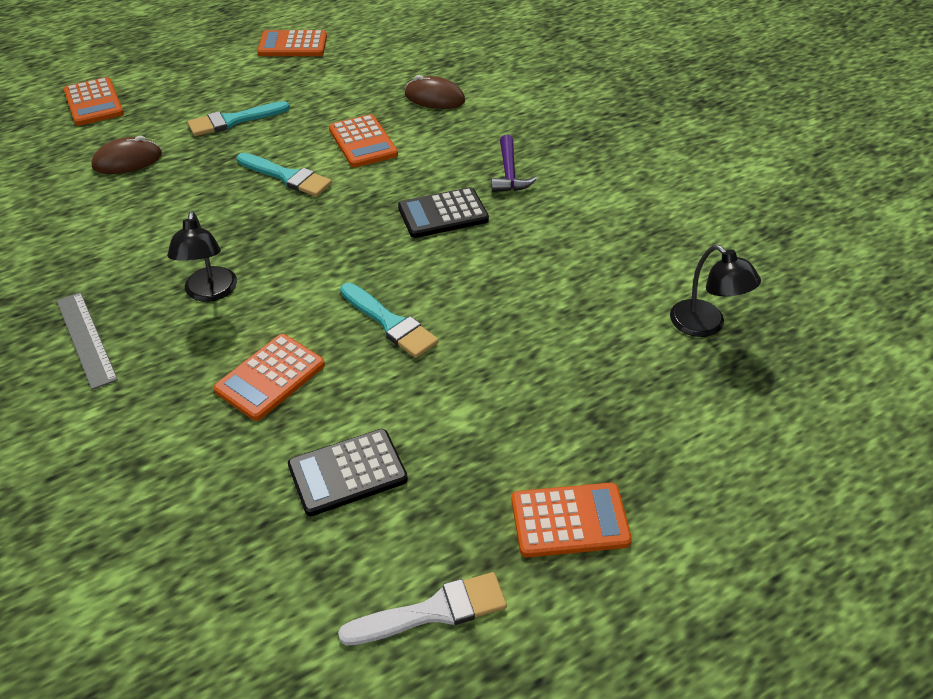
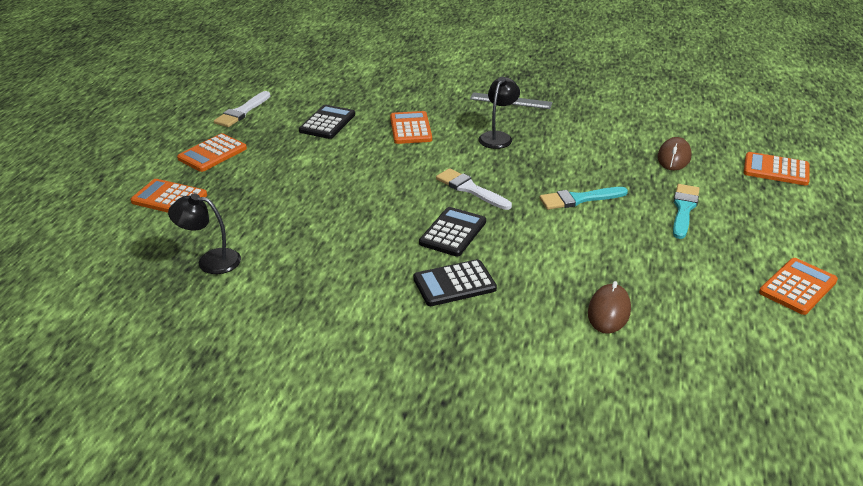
camera: 135 degrees right, 10 degrees down
black lamp [167,211,237,302] -> black lamp turned 75 degrees clockwise [478,77,520,149]
orange calculator [329,114,398,168] -> orange calculator moved to [131,179,207,213]
turquoise brush [340,283,438,358] -> none
brown mouse [405,75,465,109] -> brown mouse turned 45 degrees counterclockwise [588,281,631,334]
purple hammer [491,135,537,192] -> black calculator [413,259,497,306]
none -> white brush [436,168,512,210]

